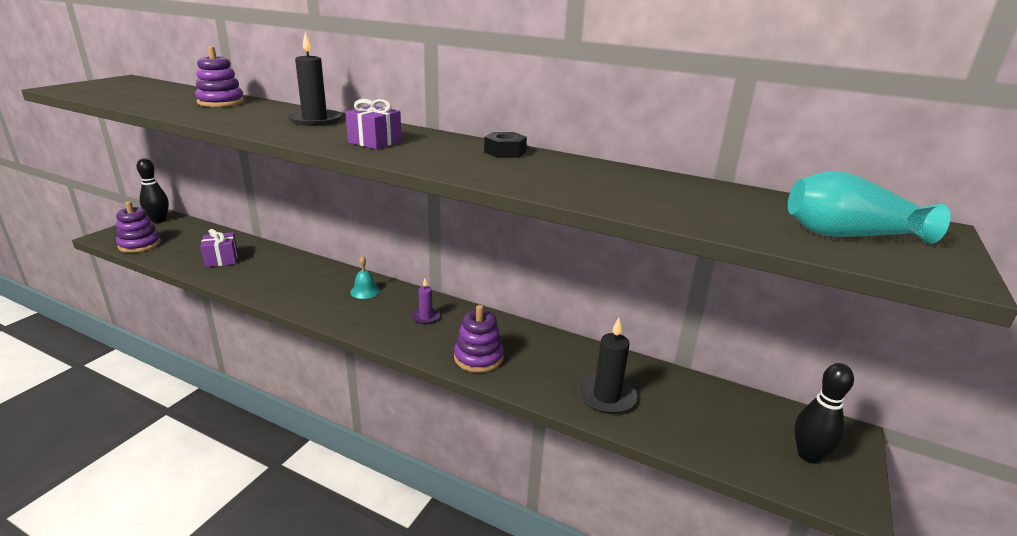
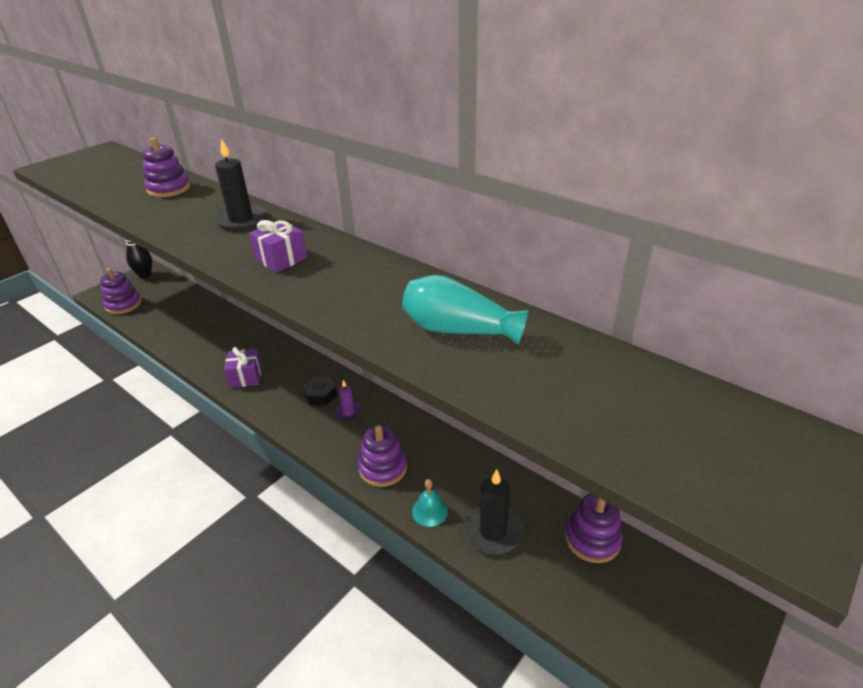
camera: 15 degrees right, 10 degrees up
purple gift [201,229,238,267] -> purple gift moved to [224,347,262,388]
turquoise bell [350,256,380,299] -> turquoise bell moved to [412,479,448,527]
black nut [484,132,527,158] -> black nut moved to [303,377,337,406]
turquoise vase [788,171,951,244] -> turquoise vase moved to [402,275,528,345]
black bowling pin [794,363,854,464] -> none
none -> purple stacking toy [565,493,623,563]

